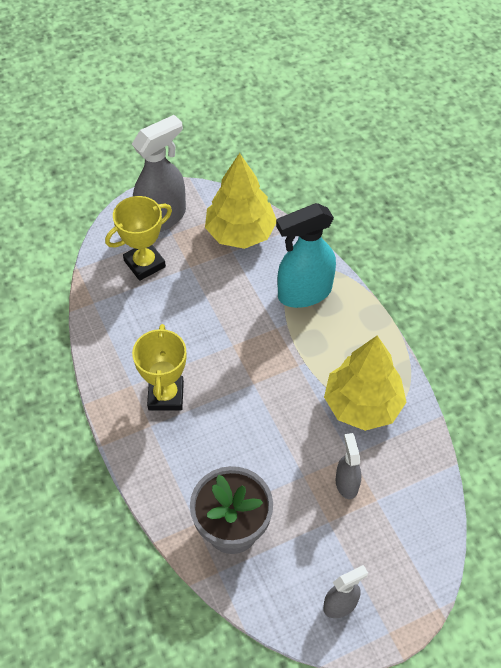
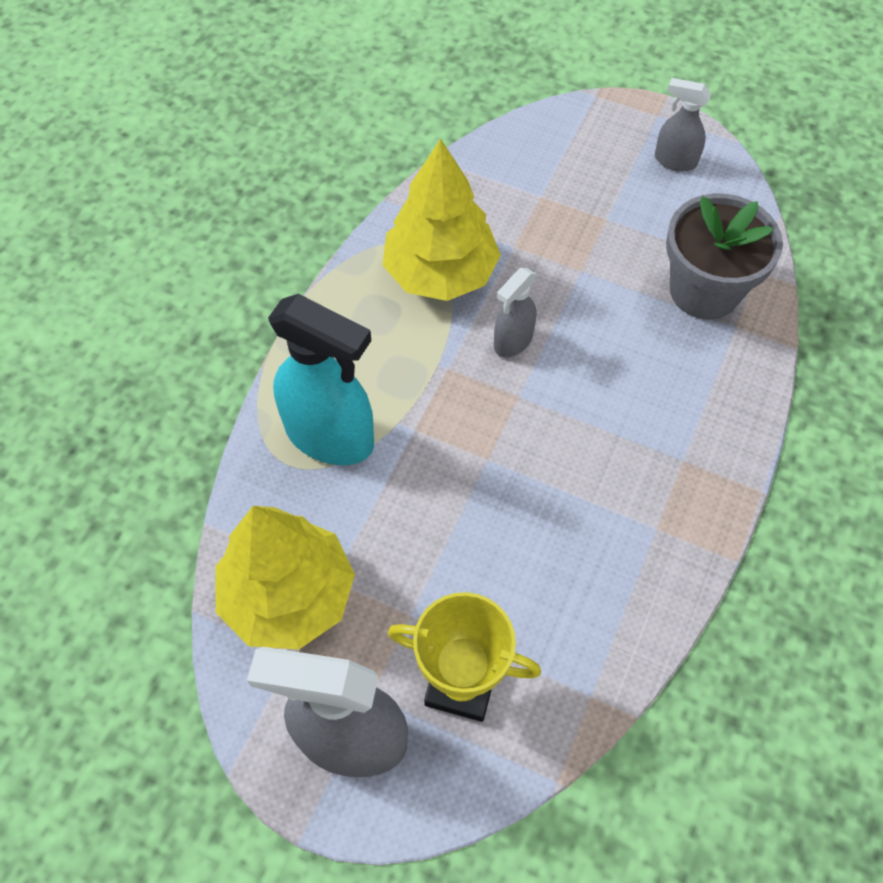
camera: 130 degrees left, 5 degrees up
yellow trophy [132,324,187,411] -> none
grey spray bottle [336,433,361,499] -> grey spray bottle moved to [494,268,537,357]

